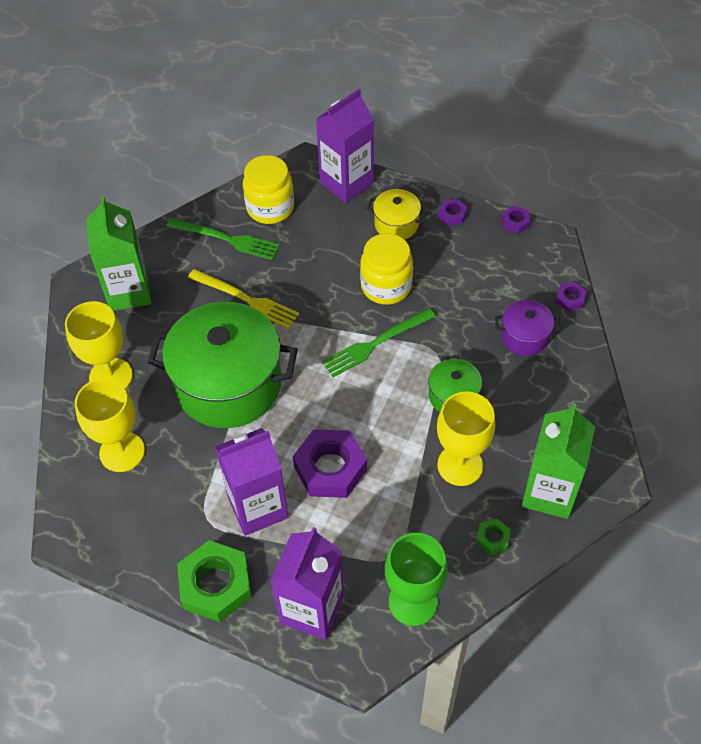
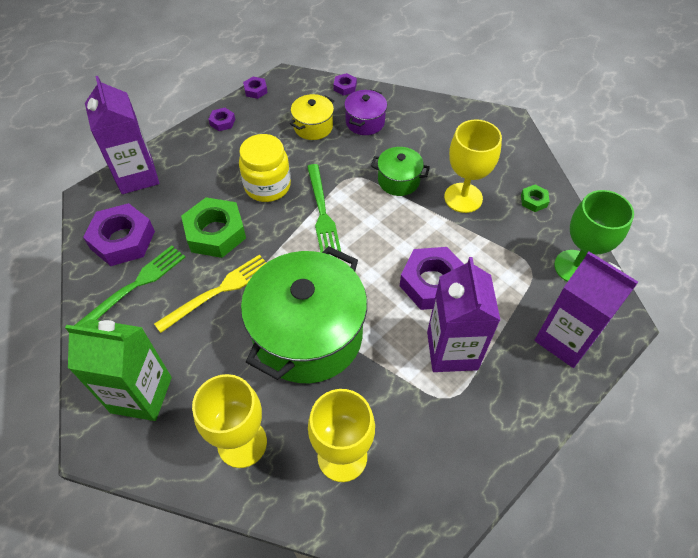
camera: 70 degrees left, 0 degrees up
green nut [177,540,252,622] -> green nut moved to [181,197,246,258]
yellow jar [243,155,294,224] -> purple nut [83,203,155,266]
yellow pot [366,189,427,240] -> yellow pot moved to [290,94,334,140]
green carton [522,403,595,519] -> none

